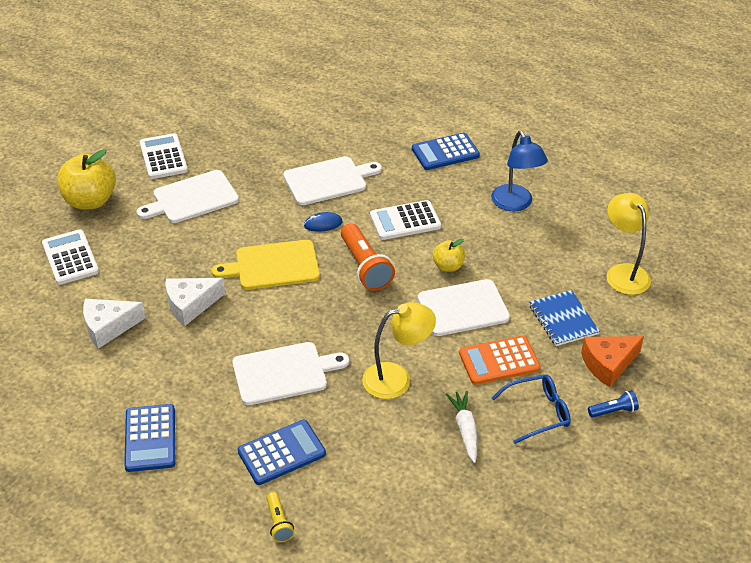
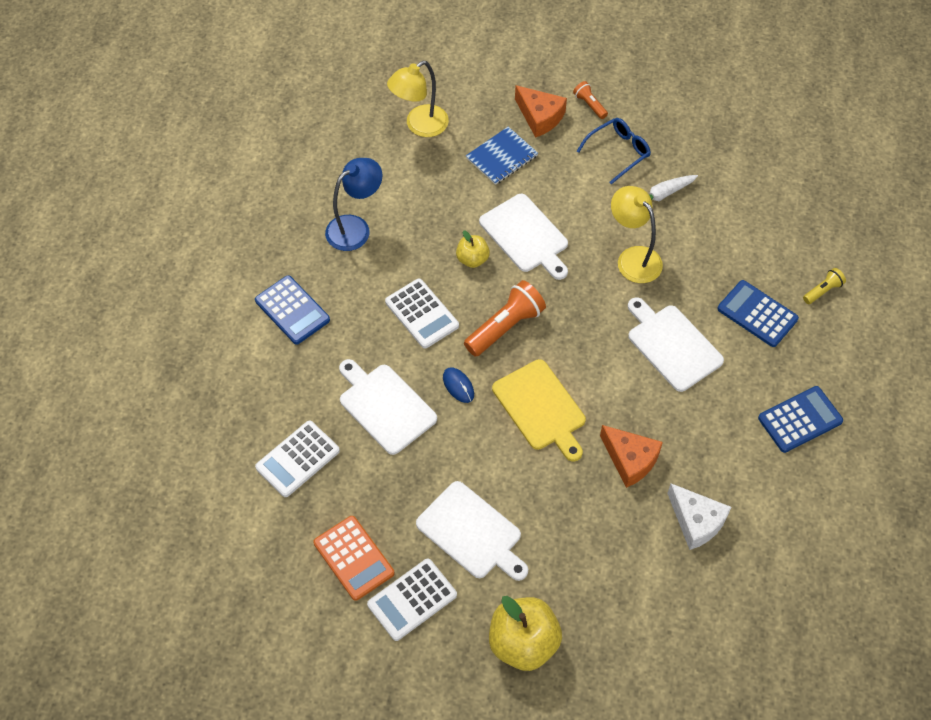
camera: 110 degrees left, 15 degrees up
white calculator [42,229,99,285] -> white calculator moved to [255,420,340,497]
white cheese [166,278,225,326] -> orange cheese [600,425,663,488]
orange calculator [459,336,540,385] -> orange calculator moved to [313,516,394,601]
blue glasses [492,374,571,444] -> blue glasses turned 90 degrees clockwise [577,118,651,184]
blue flashlight [588,390,639,418] -> orange flashlight [573,81,608,119]

